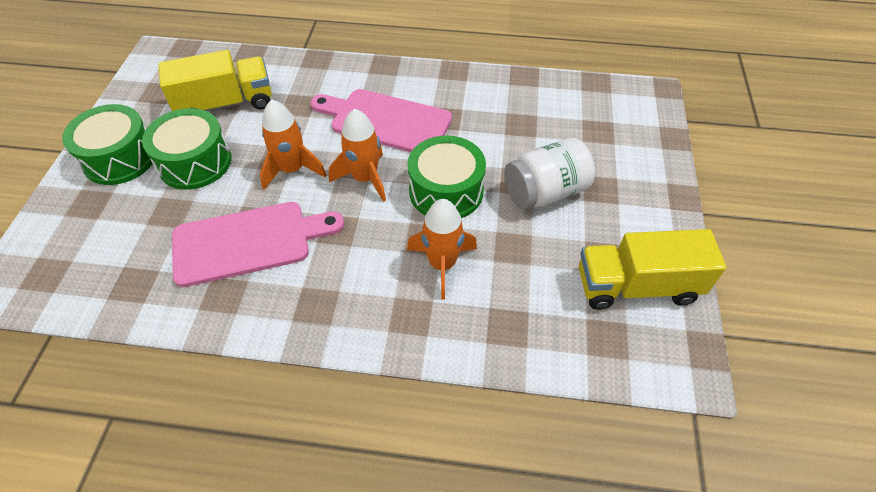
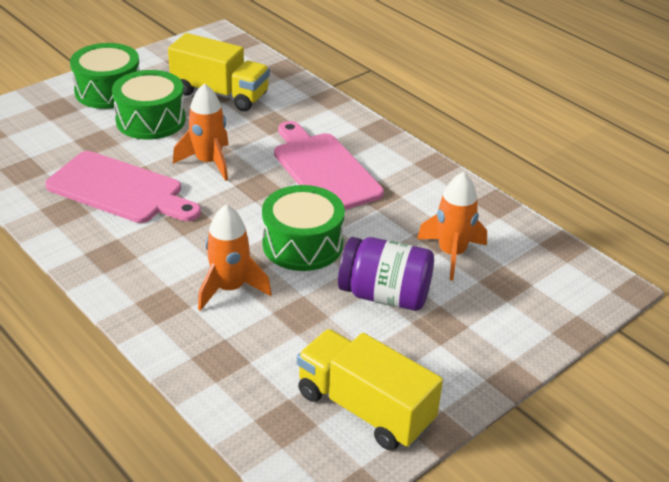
camera: 40 degrees right, 15 degrees down
orange rocket [329,109,386,202] -> orange rocket moved to [417,172,487,280]
white jar [504,138,595,209] -> purple jar [338,237,434,311]

